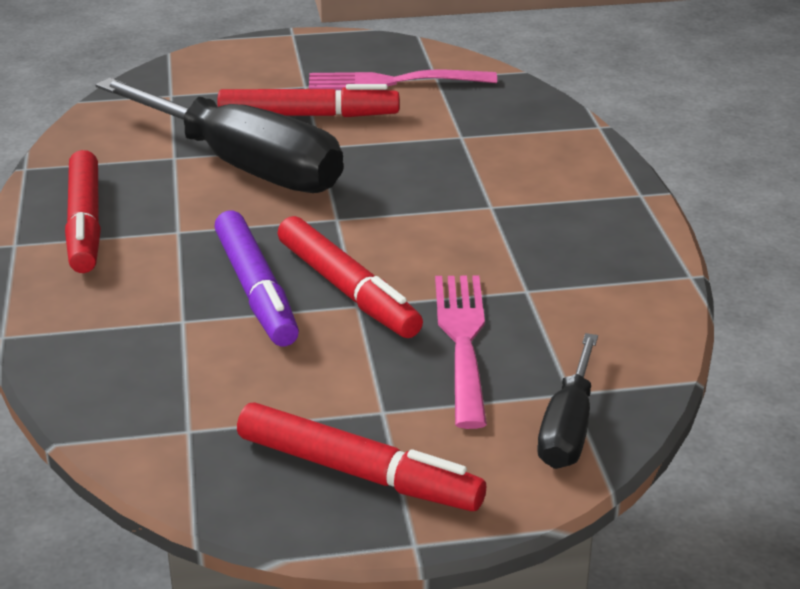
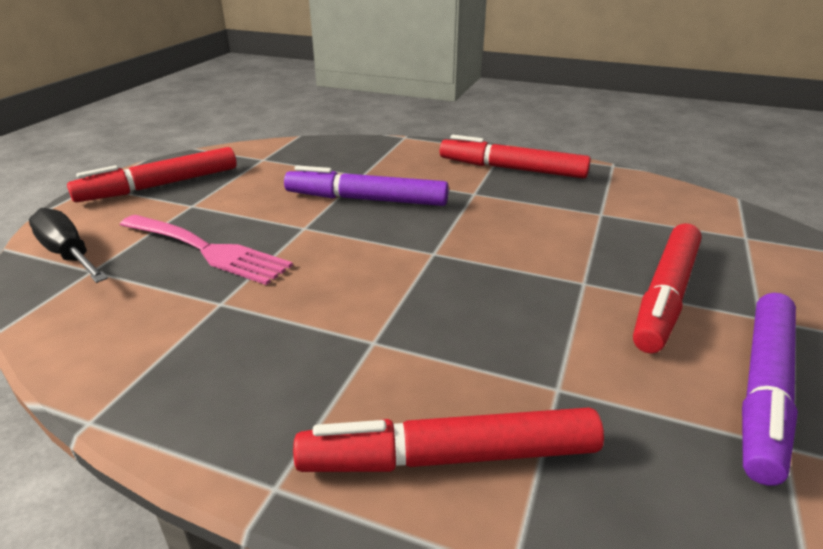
camera: 120 degrees right, 0 degrees up
black screwdriver [95,78,343,193] -> none
red marker [278,216,423,338] -> red marker moved to [293,407,604,472]
pink fork [309,70,497,90] -> purple marker [742,293,798,486]

